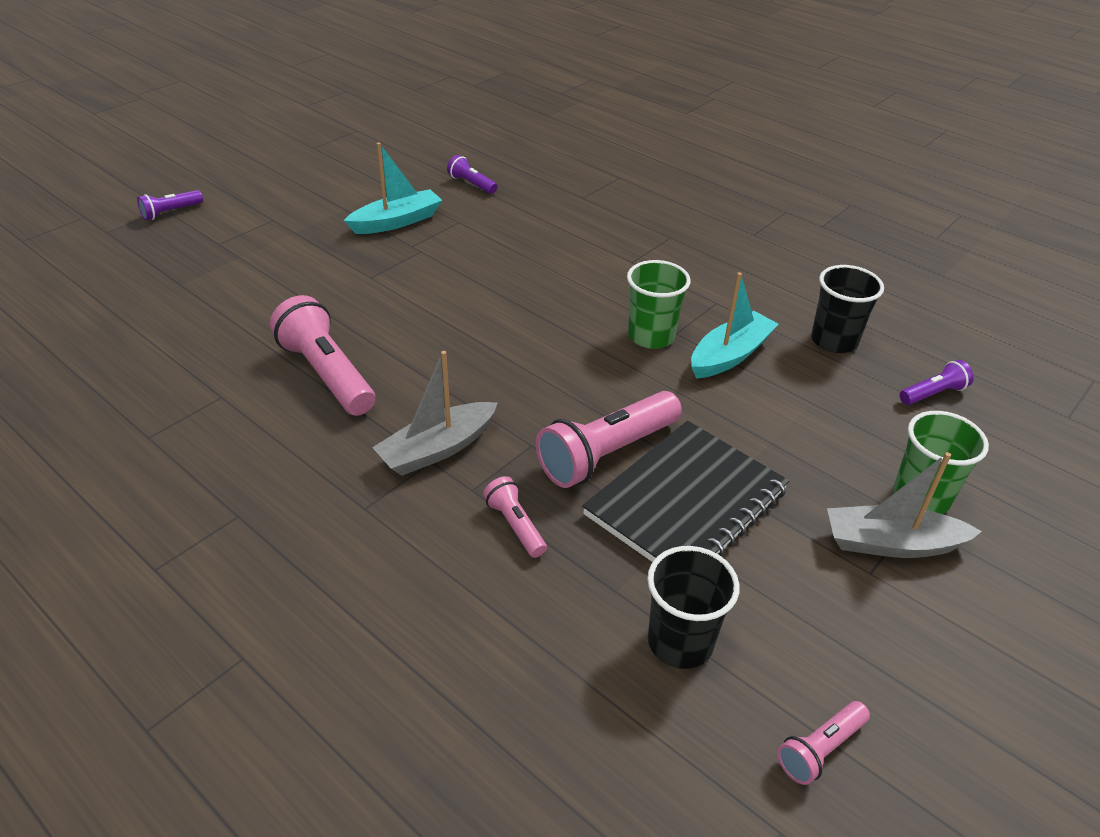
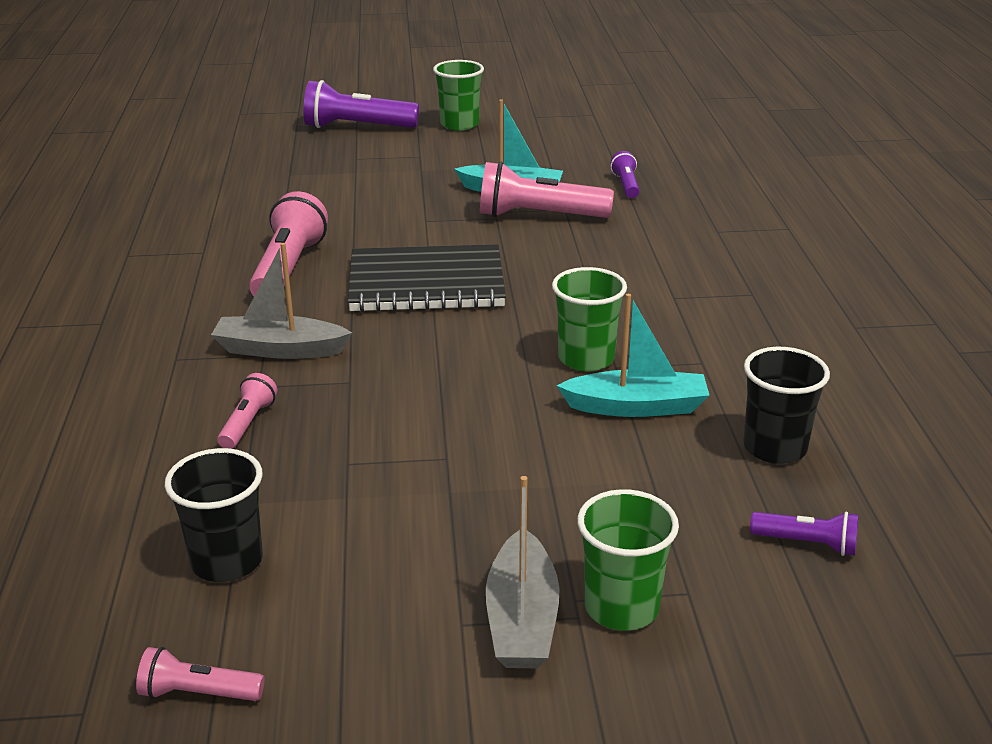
camera: 45 degrees right, 10 degrees down
purple flashlight [137,190,203,220] -> purple flashlight [303,80,419,128], size x1.94
pink flashlight [536,391,682,488] -> pink flashlight moved to [480,162,614,218]
black notebook [582,421,789,562] -> black notebook moved to [348,244,506,312]
grey boat [827,452,982,558] -> grey boat turned 135 degrees counterclockwise [486,476,560,668]
none -> green cup [433,60,484,131]

